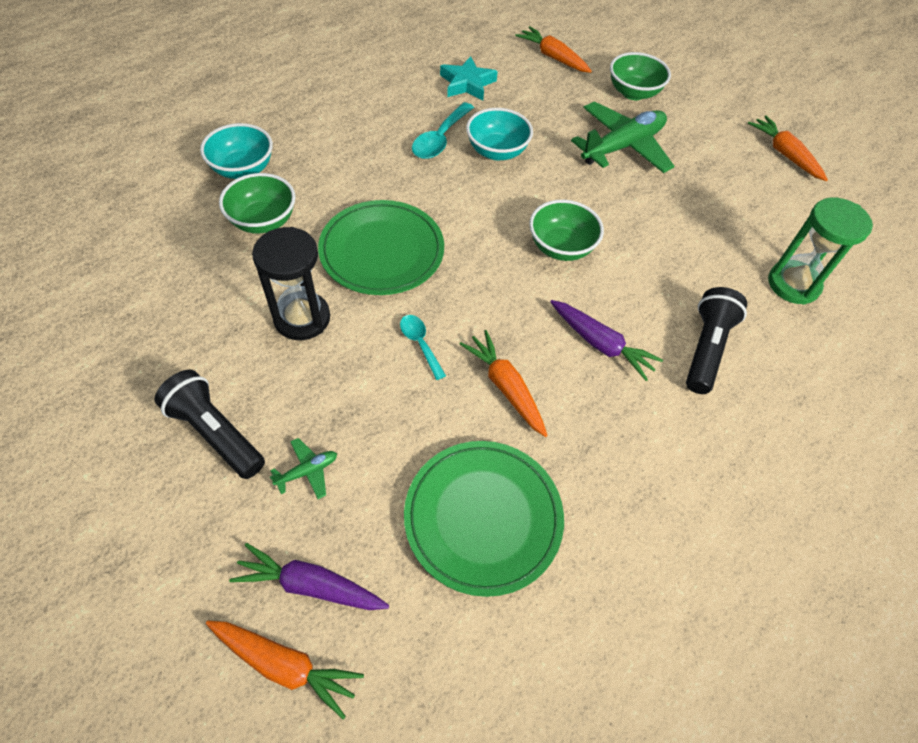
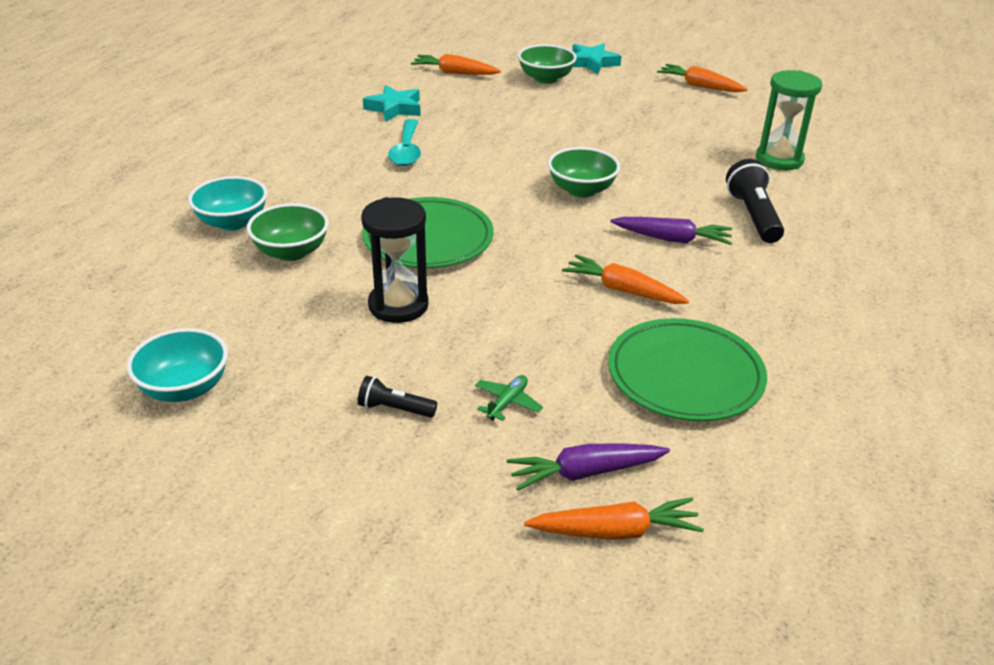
camera: 25 degrees left, 20 degrees down
black flashlight [155,369,265,479] -> black flashlight [358,376,437,418], size x0.58
turquoise spoon [400,315,446,380] -> none
turquoise bowl [466,108,533,161] -> turquoise bowl moved to [126,328,228,402]
green plane [571,101,675,173] -> none
none -> turquoise star [572,43,621,74]

